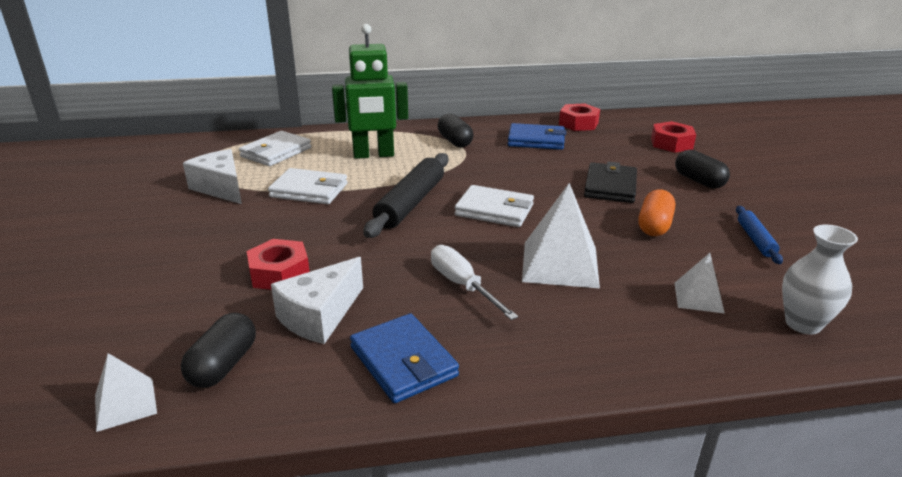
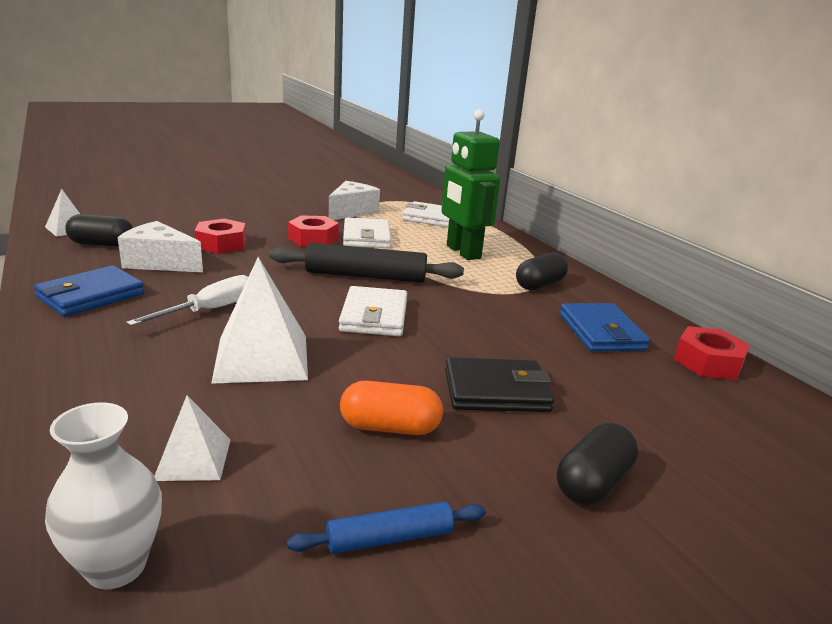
camera: 70 degrees right, 5 degrees down
red nut [651,121,696,153] -> red nut moved to [288,215,339,247]

